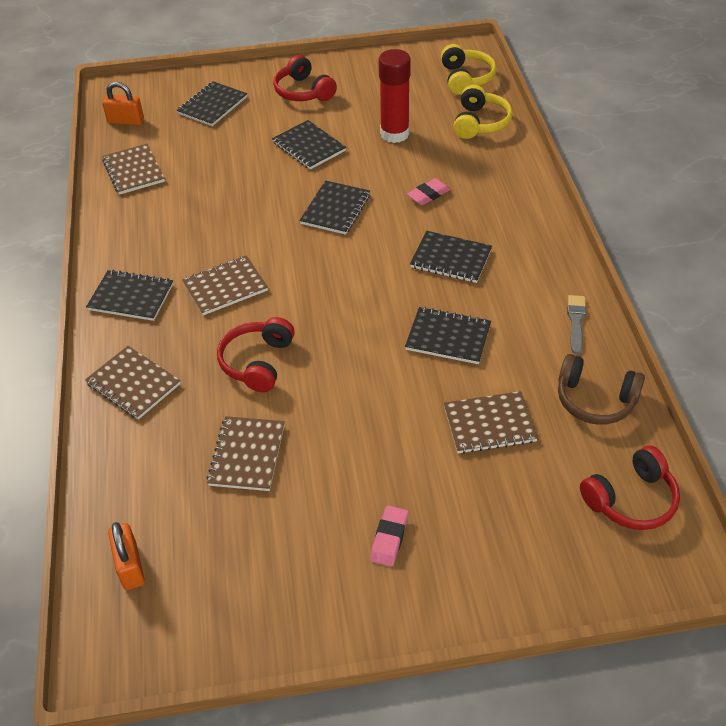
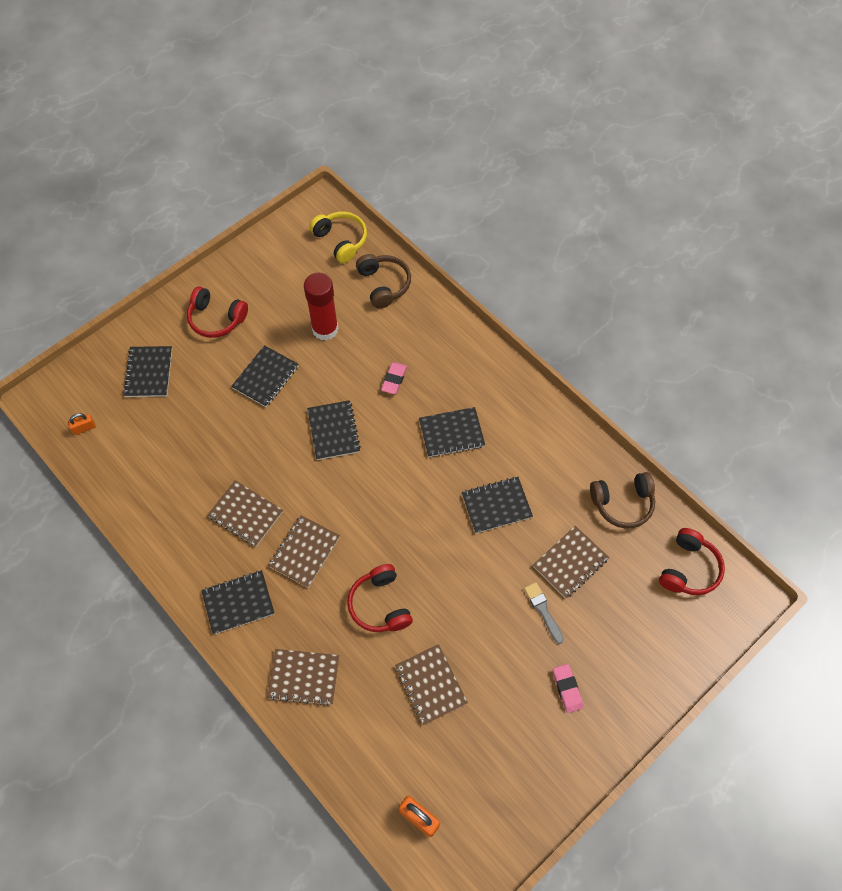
camera: 35 degrees left, 15 degrees up
orange padlock [102,82,144,125] -> orange padlock [68,413,96,435], size x0.65
brown notebook [102,144,165,195] -> brown notebook moved to [208,480,283,547]
black notebook [272,120,346,170] -> black notebook turned 75 degrees counterclockwise [231,345,299,407]
yellow headphones [453,85,512,139] -> brown headphones [356,254,411,309]
grey brush [567,295,586,354] -> grey brush moved to [524,582,564,644]

